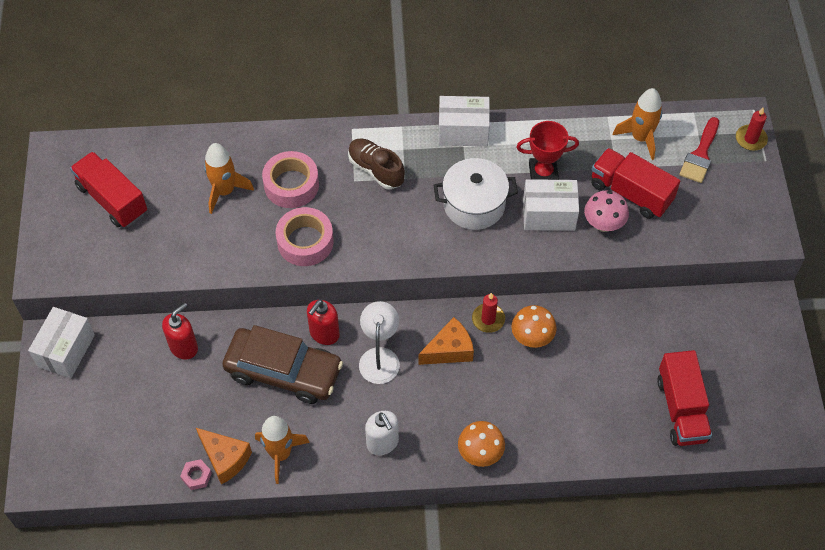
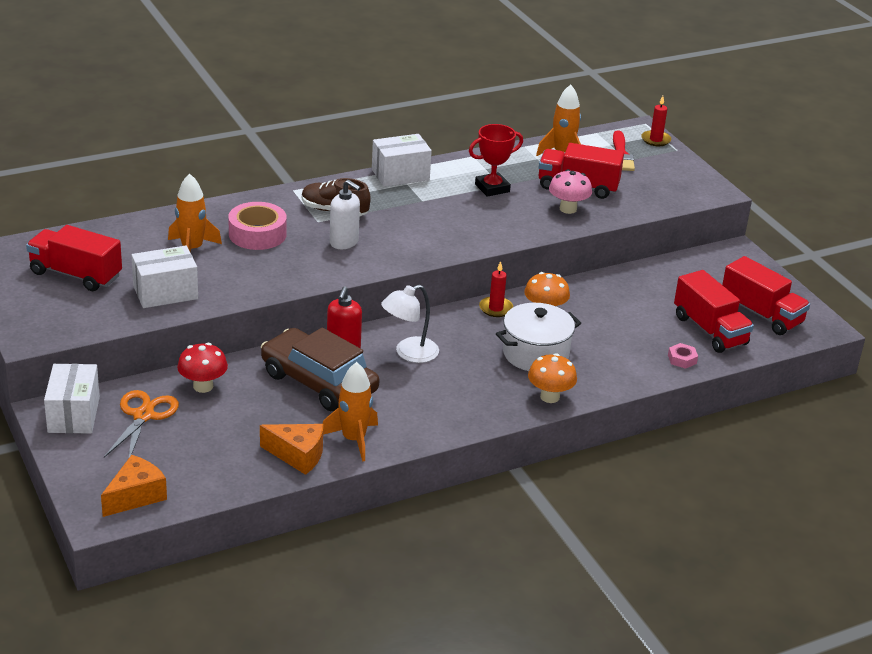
camera: 25 degrees left, 25 degrees down
red soap dispenser [162,303,198,360] -> red mushroom [177,343,228,393]
pink nut [180,459,212,490] -> pink nut moved to [668,343,698,369]
brown car [222,325,343,404] -> brown car turned 135 degrees counterclockwise [261,328,380,411]
pink tape [276,207,334,266] -> none
white lamp [359,301,400,384] -> white lamp turned 105 degrees counterclockwise [381,285,439,363]
white soap dispenser [365,411,399,455] -> white soap dispenser moved to [330,180,361,249]
orange cheese [418,317,474,365] -> orange cheese moved to [101,455,167,517]
white pot [434,158,518,230] -> white pot moved to [496,303,581,371]
white box [523,179,579,231] -> white box moved to [131,246,198,308]
none -> orange scissors [104,390,179,457]
none -> red truck [722,256,810,335]

